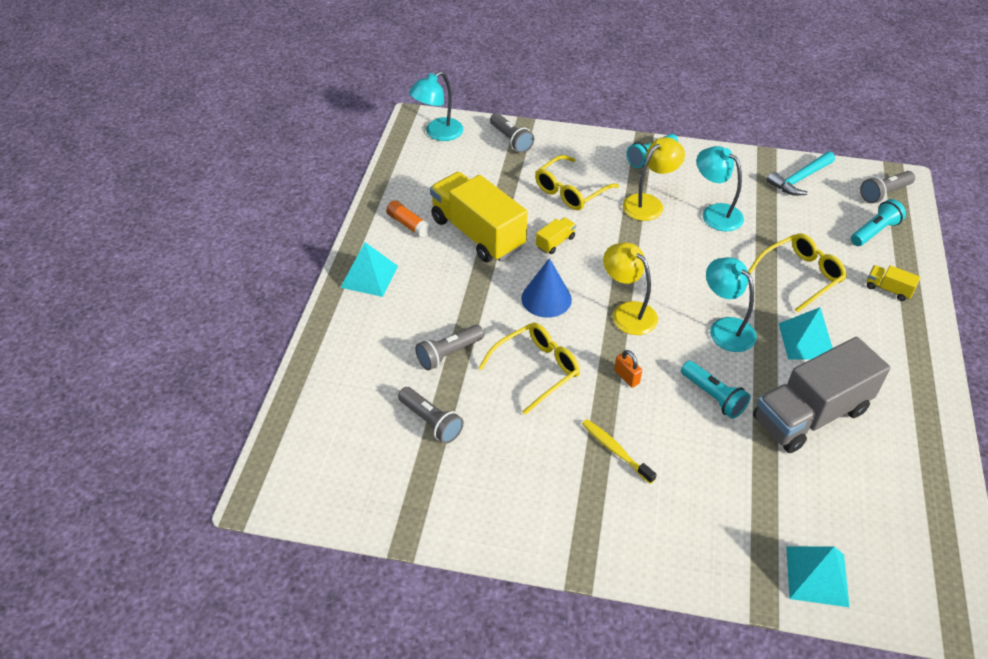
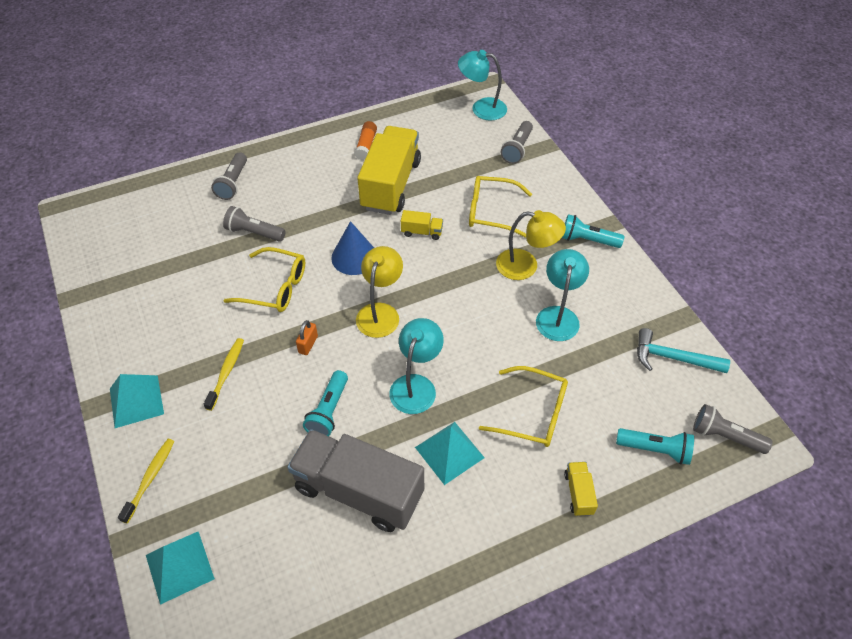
camera: 55 degrees right, 5 degrees up
turquoise pyramid [340,242,398,297] -> turquoise pyramid moved to [110,374,164,428]
grey flashlight [398,387,464,444] -> grey flashlight moved to [211,152,247,200]
none -> yellow toothbrush [118,439,174,524]

